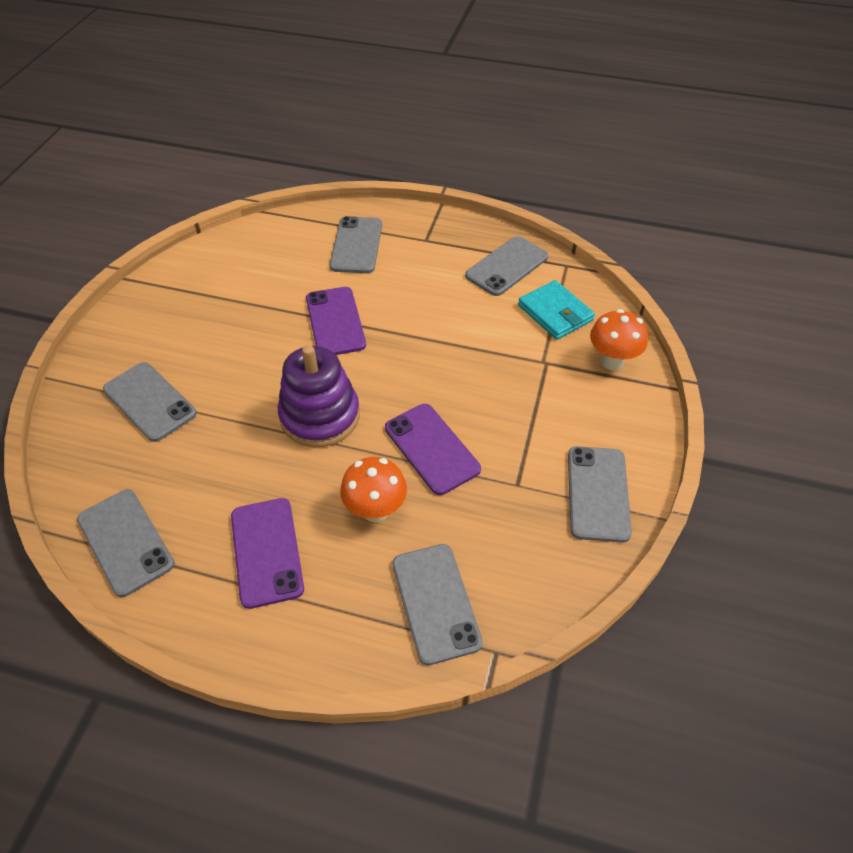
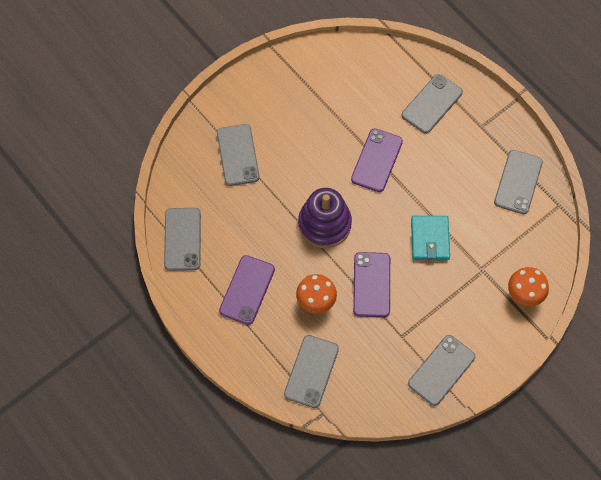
camera: 35 degrees right, 15 degrees up
grey phone [465,236,548,296] -> grey phone turned 60 degrees counterclockwise [494,150,543,214]
turquoise wallet [518,280,595,340] -> turquoise wallet moved to [411,216,450,260]

